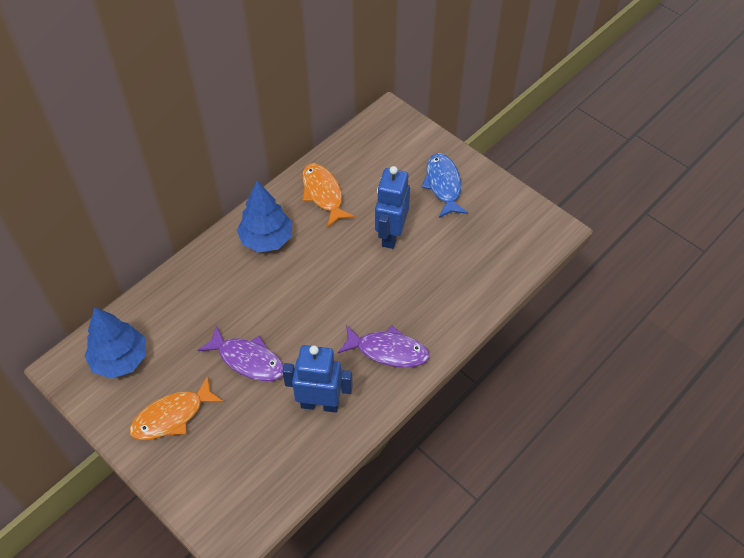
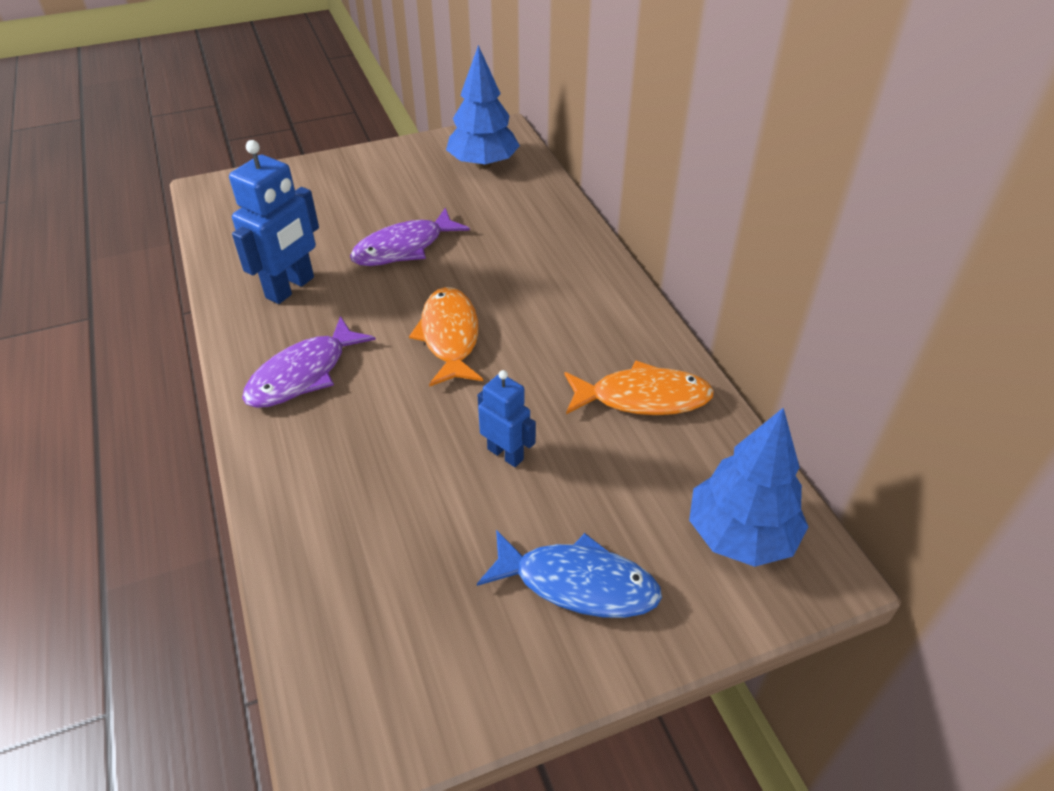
camera: 115 degrees right, 10 degrees down
orange fish [129,376,224,440] -> orange fish moved to [409,287,483,387]
blue tree [237,181,292,252] -> blue tree moved to [689,407,808,567]
blue robot [375,166,410,249] -> blue robot [478,370,536,467], size x0.60

